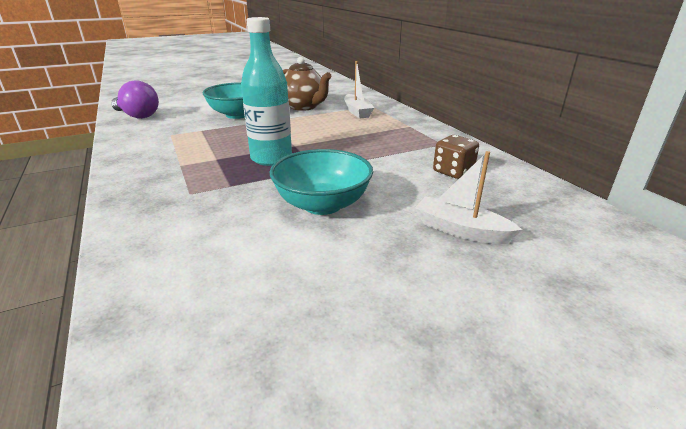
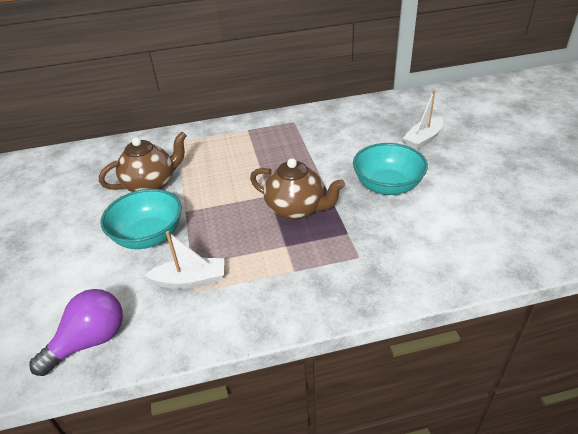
camera: 75 degrees left, 10 degrees up
turquoise bottle [241,17,292,166] -> brown teapot [250,158,345,220]
white boat [344,61,374,118] -> white boat moved to [144,231,224,289]
brown dice [433,135,479,179] -> none

